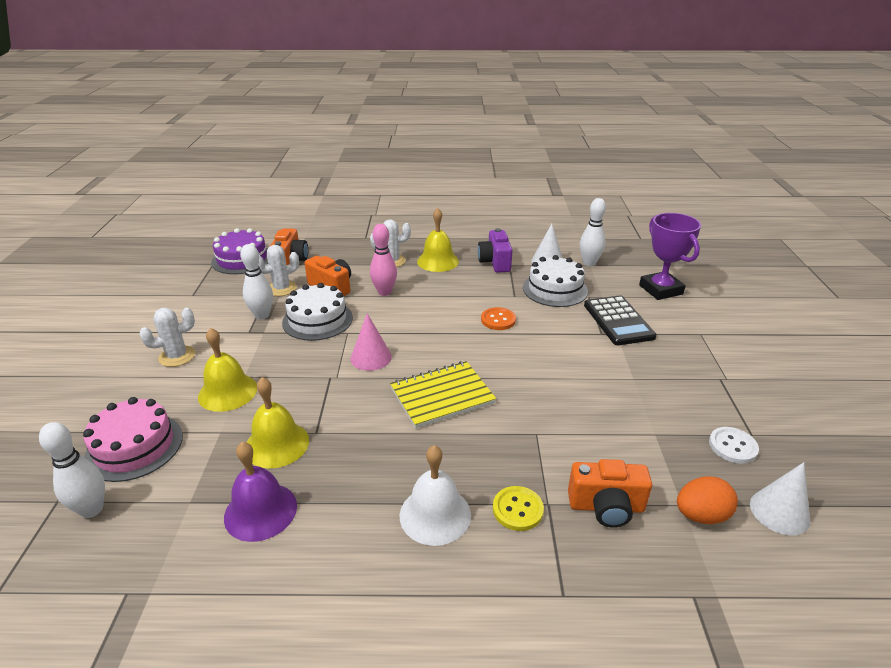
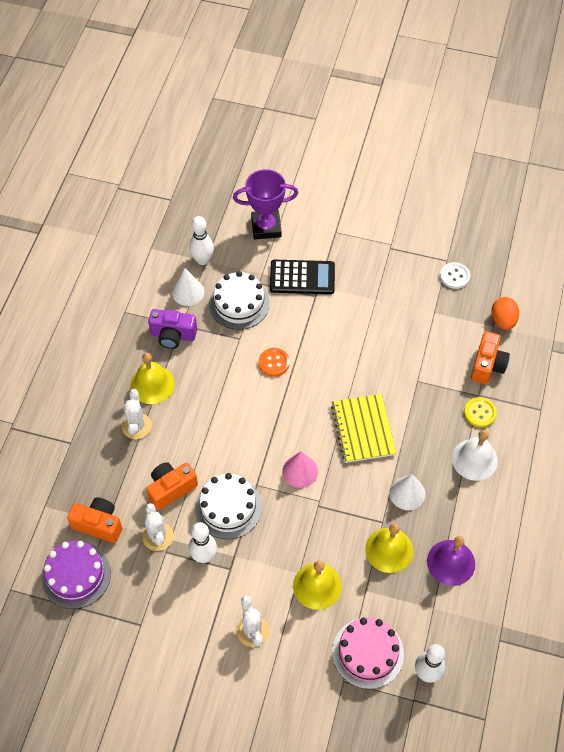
camera: 75 degrees left, 25 degrees up
pink bowling pin [370,224,397,296] -> none
white cone [750,462,810,535] -> white cone moved to [389,474,425,510]

